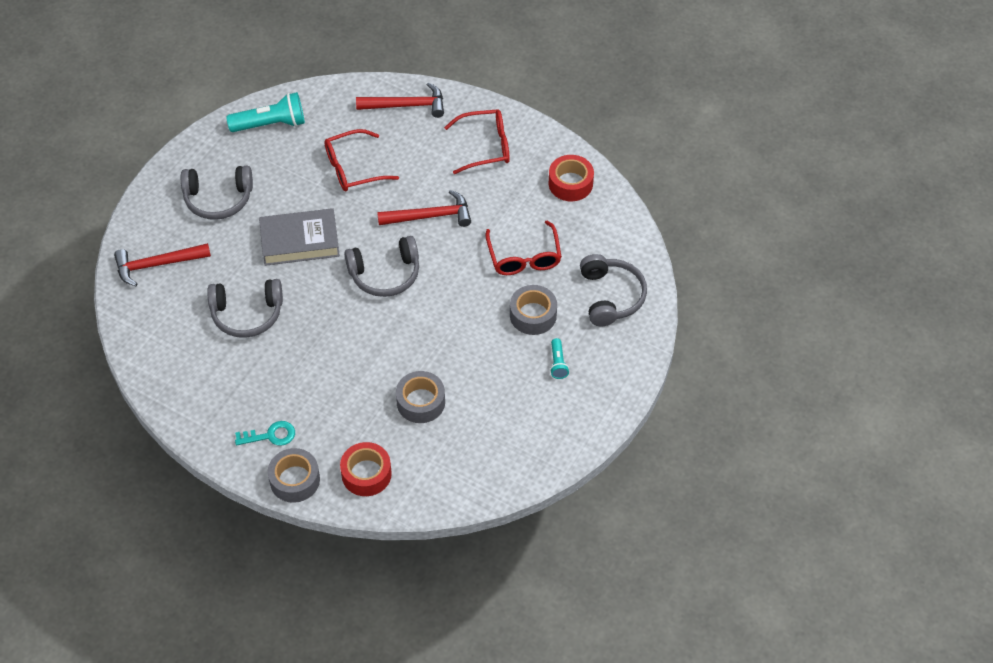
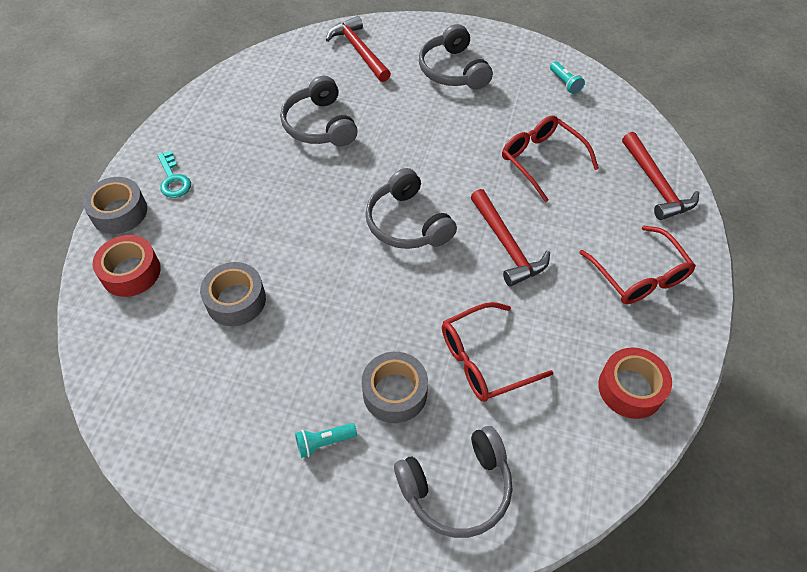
camera: 75 degrees right, 0 degrees up
turquoise flashlight [226,92,305,132] -> turquoise flashlight [550,61,585,94], size x0.51
grey book [259,208,340,266] -> none

